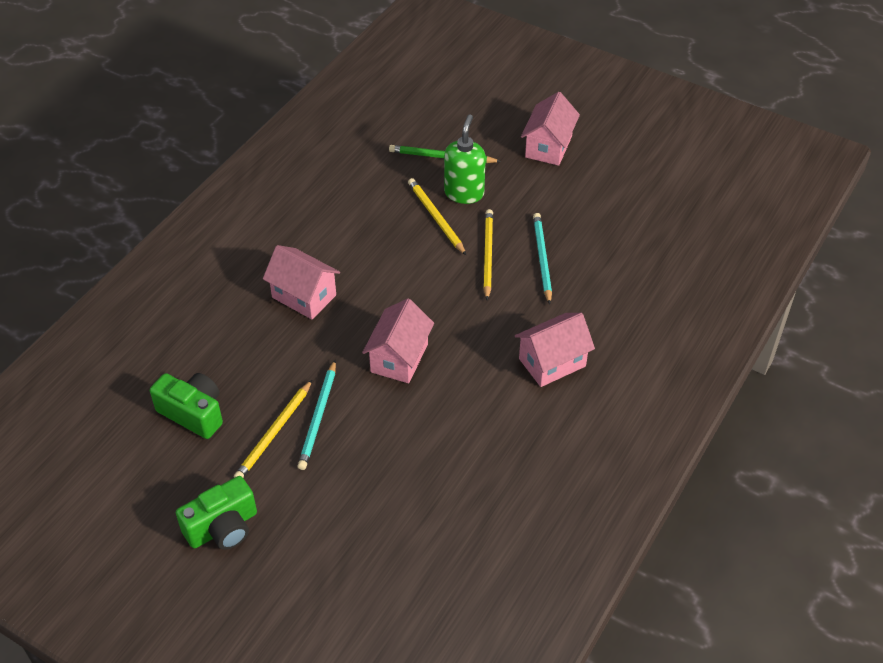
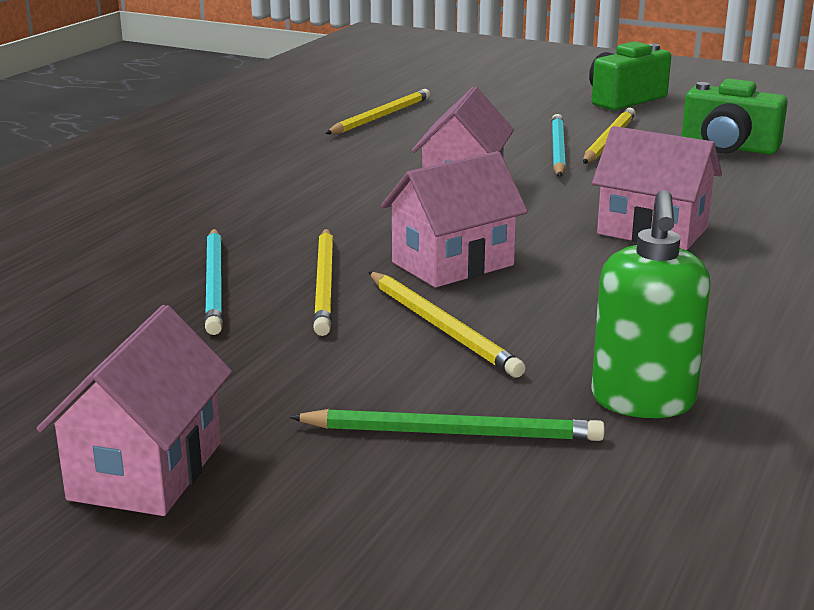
camera: 175 degrees right, 25 degrees down
green soap dispenser [444,114,486,204] -> green soap dispenser moved to [591,190,710,418]
pink house [515,313,595,387] -> pink house moved to [381,151,528,288]
none -> yellow pencil [325,89,430,134]

